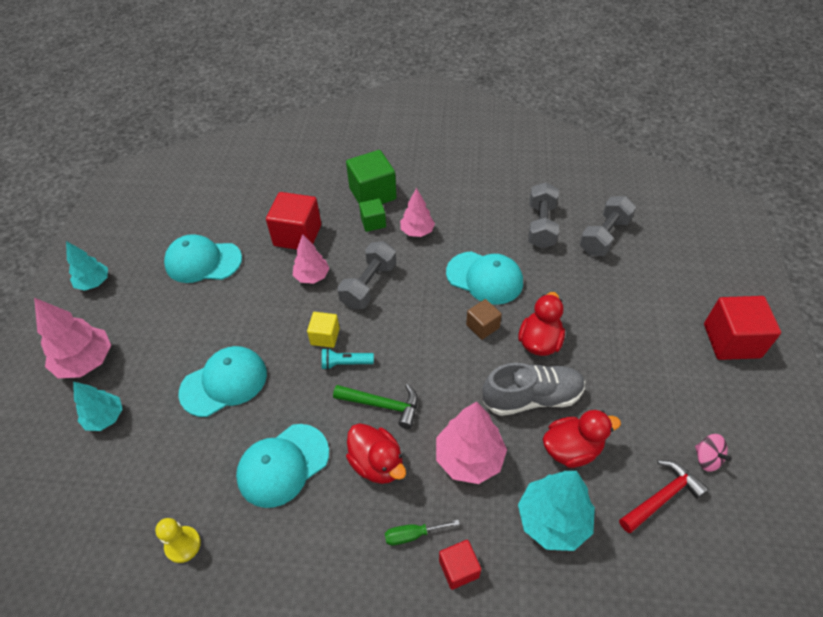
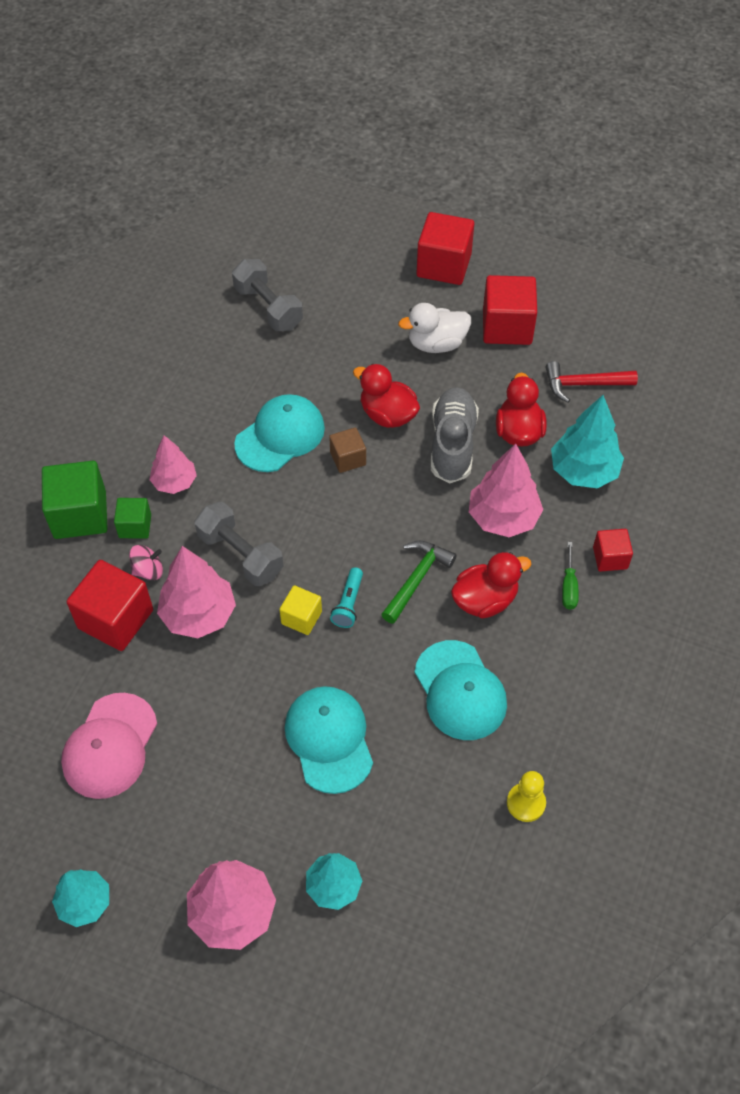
camera: 75 degrees left, 5 degrees up
turquoise cap [164,234,242,283] -> pink cap [61,693,157,799]
pink tree [293,234,329,284] -> pink tree [157,546,236,638], size x1.55
grey dumbbell [528,182,559,249] -> none
red hammer [619,460,709,533] -> red hammer turned 75 degrees counterclockwise [546,361,638,402]
pink spinning top [695,434,732,472] -> pink spinning top moved to [129,545,163,580]
none -> white duck [398,303,471,353]
none -> red cube [483,275,537,345]

